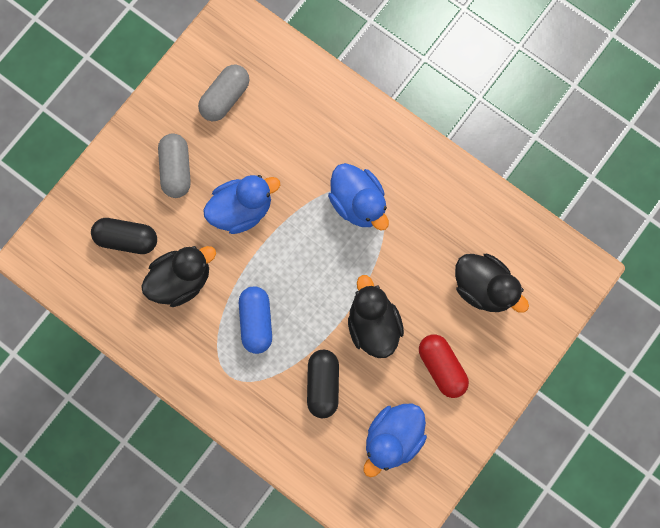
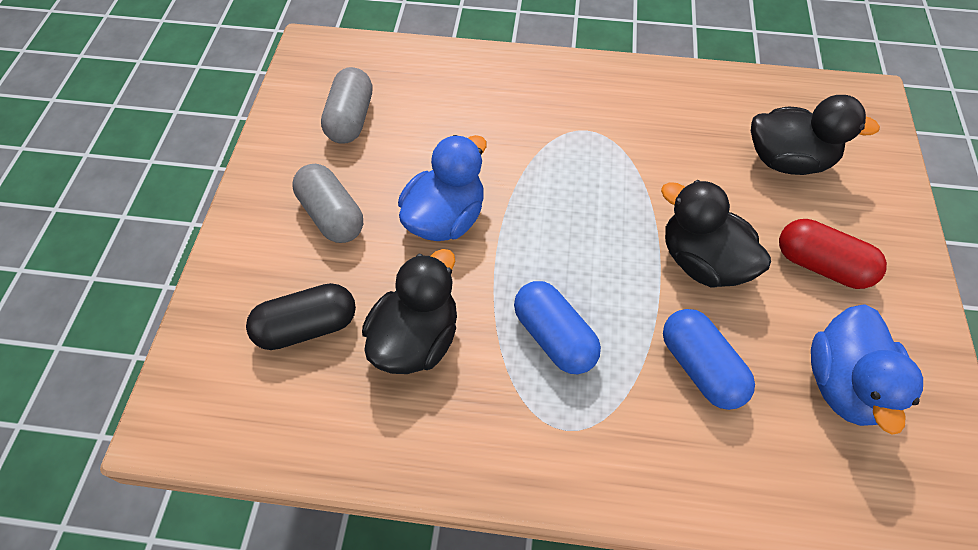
camera: 30 degrees left, 20 degrees down
black capsule [307,349,339,419] -> blue capsule [663,309,755,410]
blue duck [328,163,389,231] -> none

